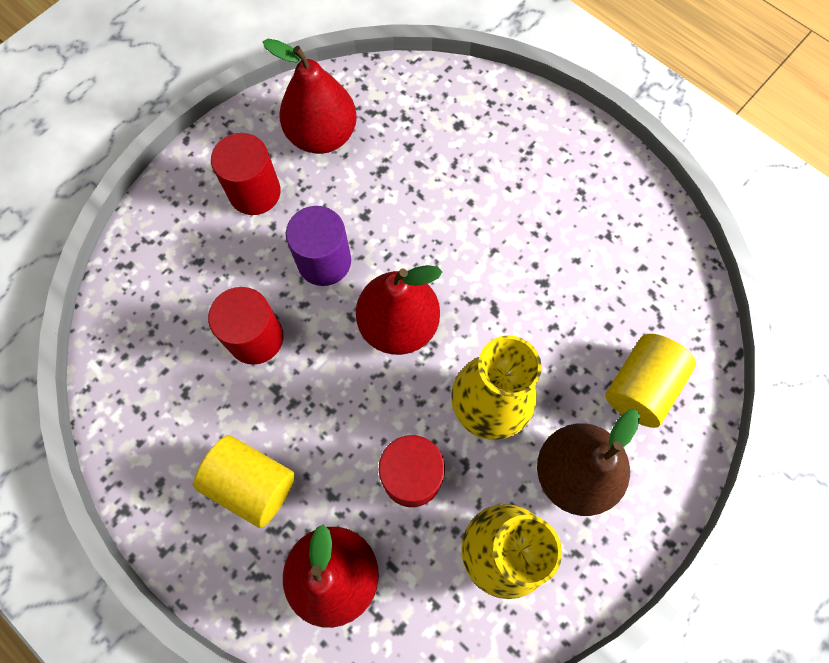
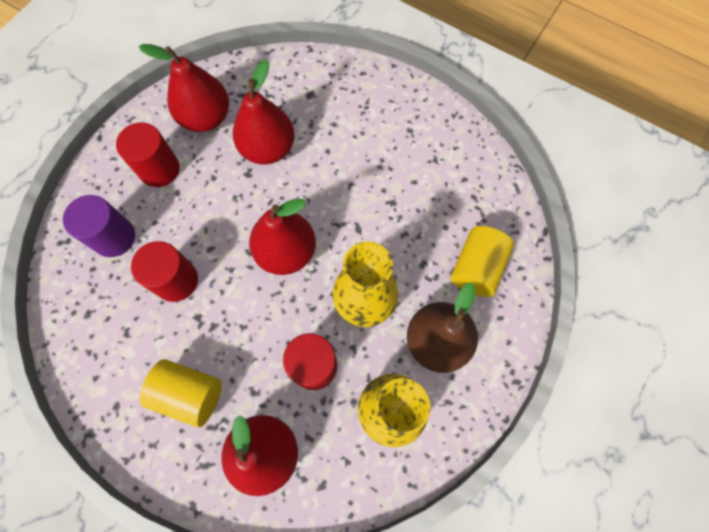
camera: 10 degrees left, 0 degrees up
purple cylinder [286,206,351,286] -> purple cylinder moved to [63,195,135,257]
none -> red pear [233,60,295,164]

